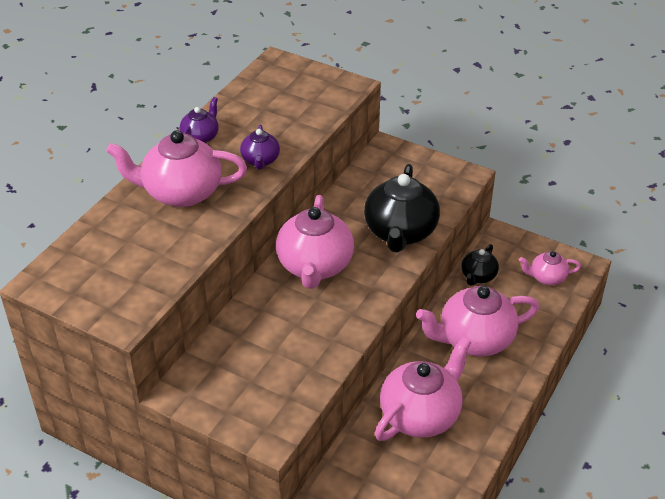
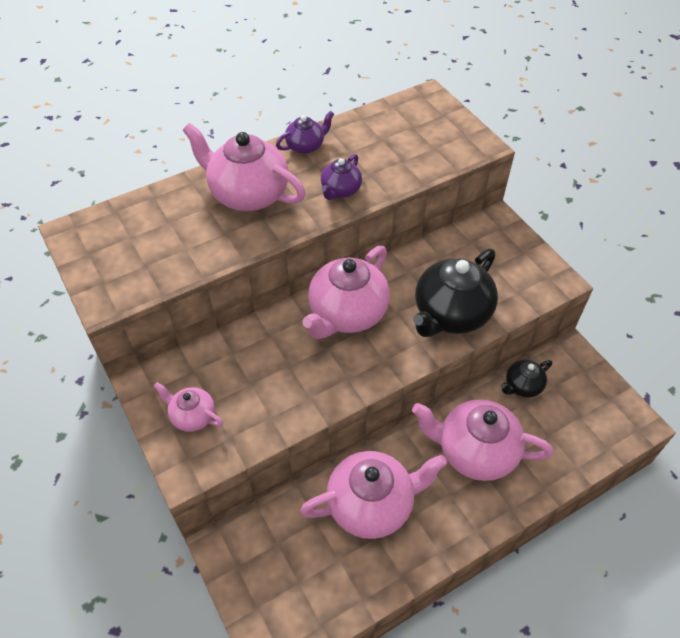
camera: 30 degrees right, 10 degrees up
pink teapot [519,251,581,285] -> pink teapot moved to [154,382,223,432]

